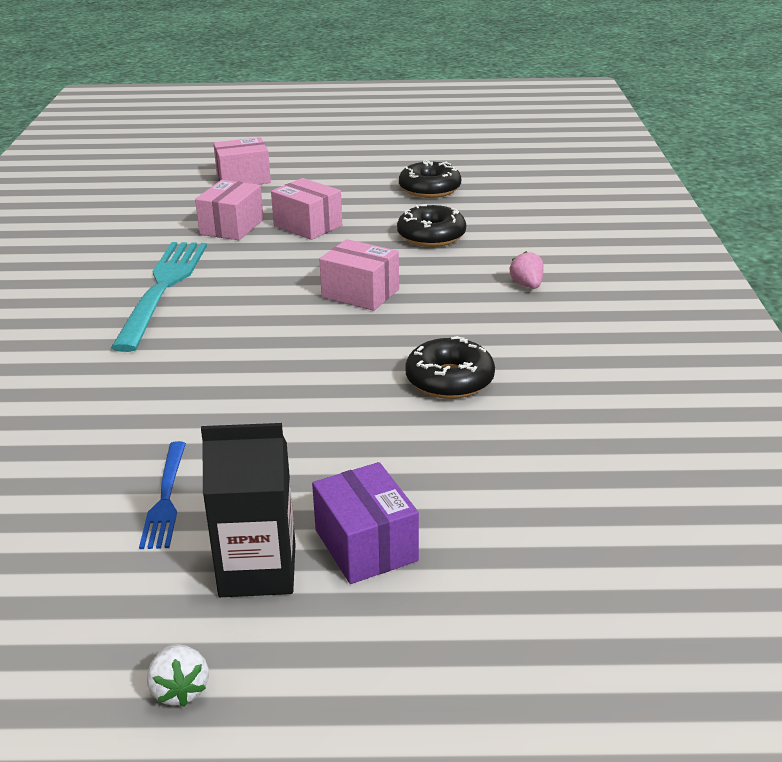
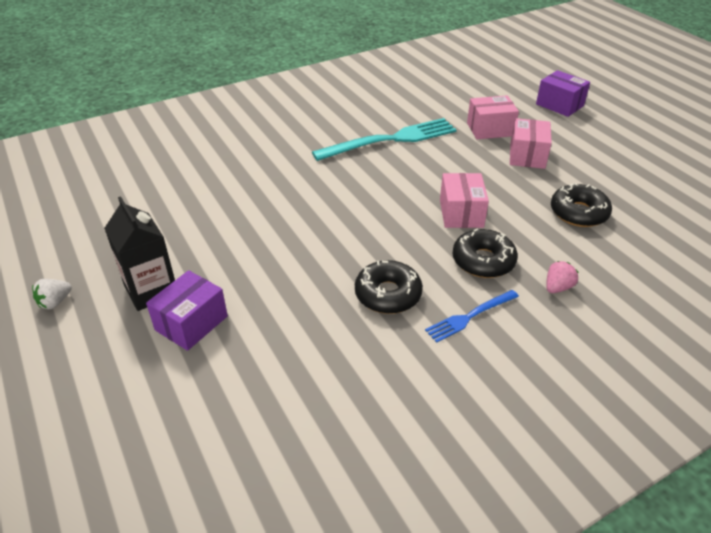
camera: 60 degrees right, 10 degrees up
blue fork [139,441,186,549] -> blue fork moved to [425,290,519,343]
pink box [213,137,271,185] -> purple box [536,70,590,117]
black donut [399,160,461,198] -> black donut moved to [452,228,518,278]

